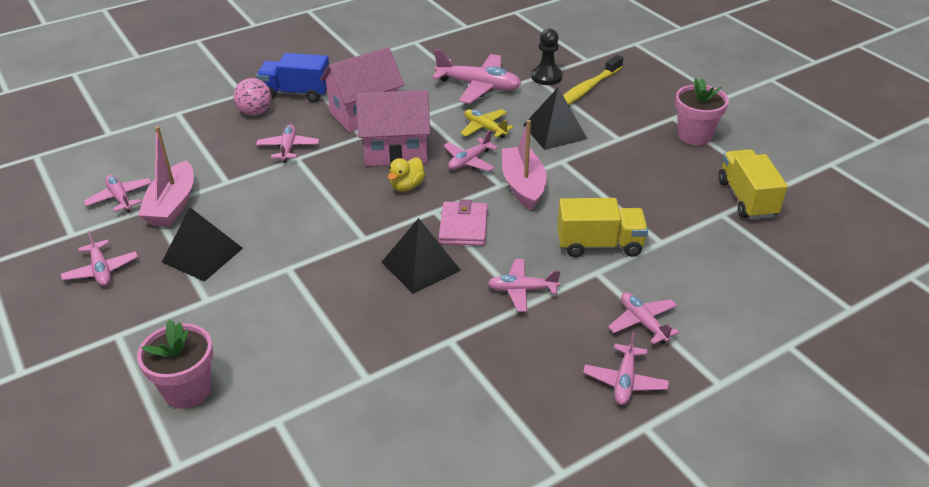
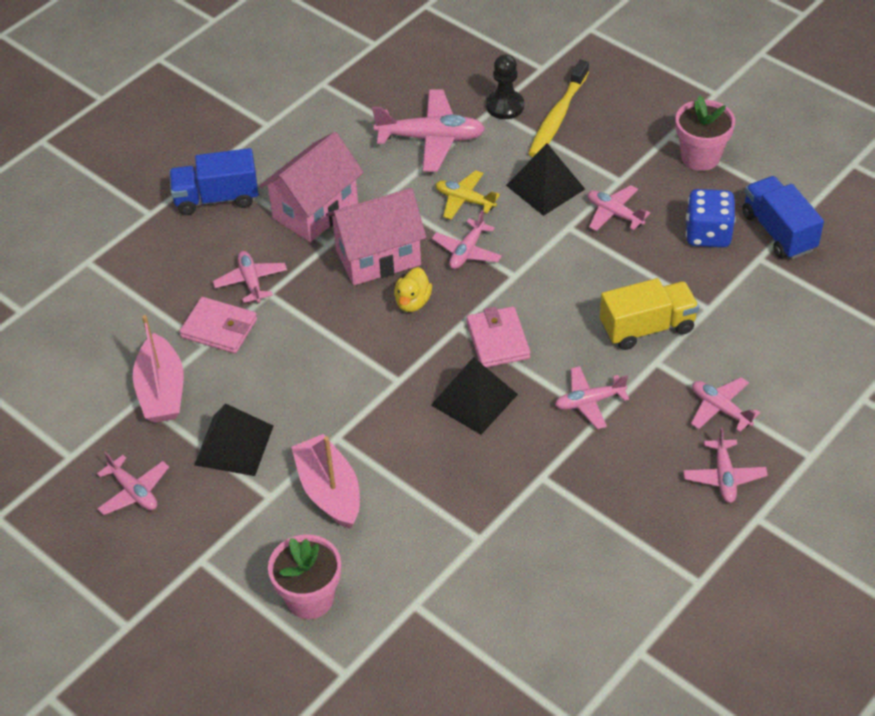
camera: 15 degrees left, 10 degrees up
pink plane [84,175,152,212] -> pink plane moved to [588,185,650,231]
pink ball [234,78,271,115] -> none
pink boat [502,120,547,210] -> pink boat moved to [291,434,360,529]
yellow truck [718,149,788,219] -> blue truck [742,176,824,259]
none -> pink wallet [179,297,257,354]
none -> blue dice [686,189,736,248]

